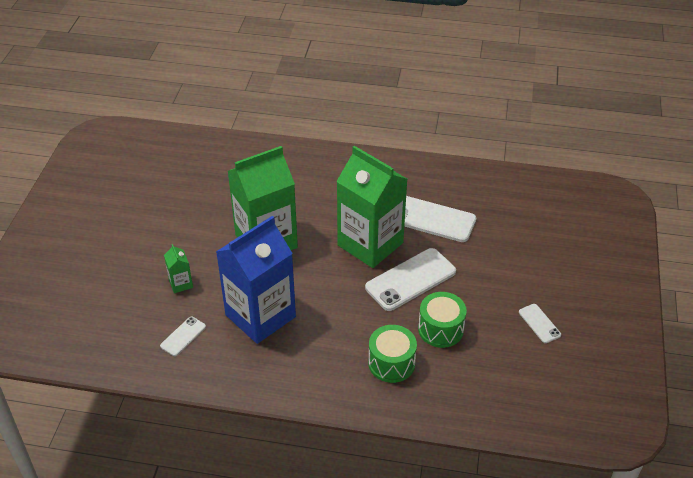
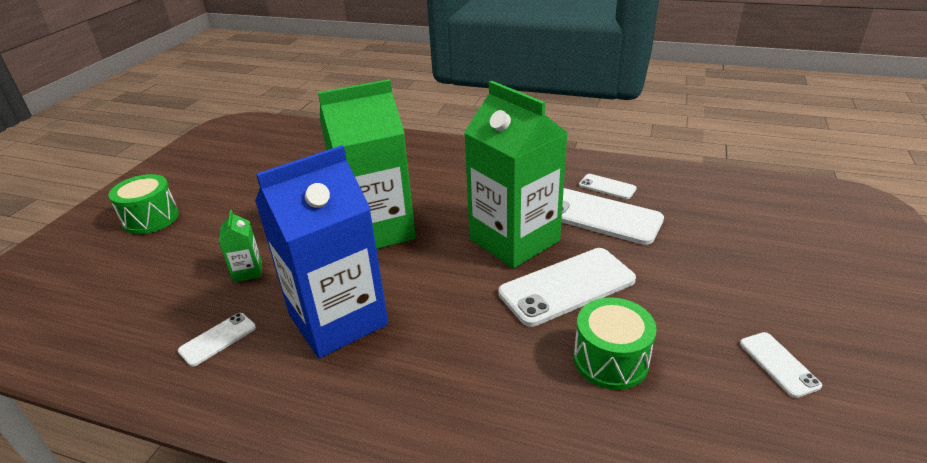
camera: 10 degrees right, 10 degrees down
green drum [368,325,417,383] -> green drum moved to [109,174,179,234]
none -> white phone [579,174,637,199]

